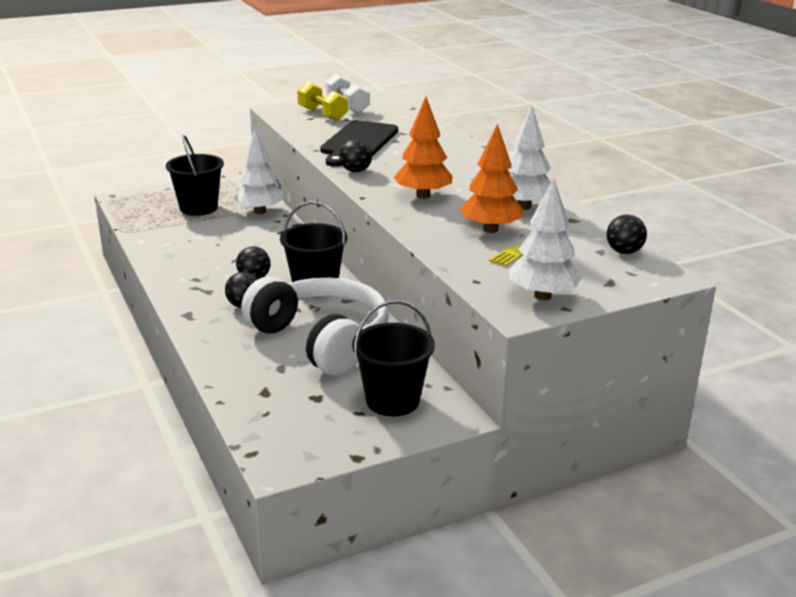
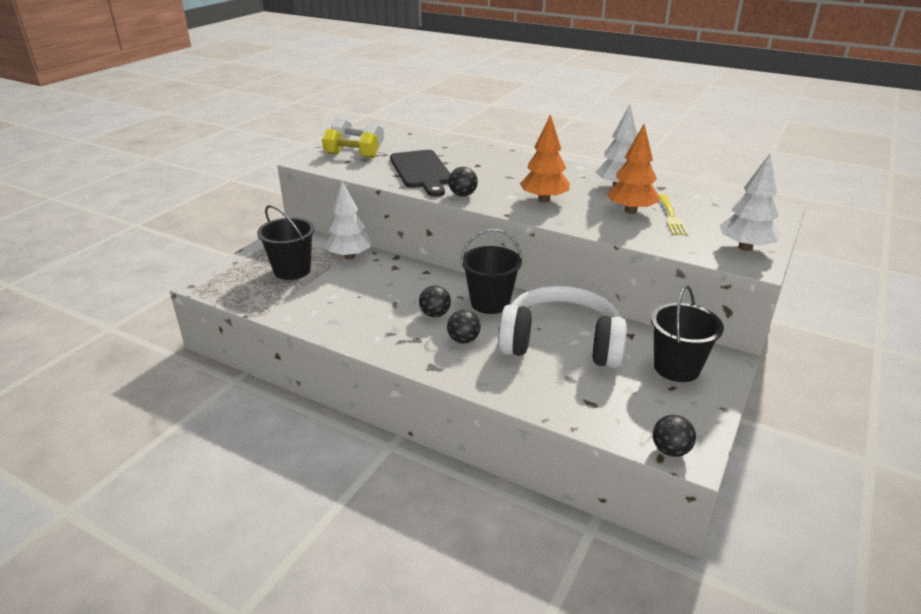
camera: 35 degrees left, 5 degrees up
black ball [607,214,647,254] -> black ball moved to [653,415,696,457]

